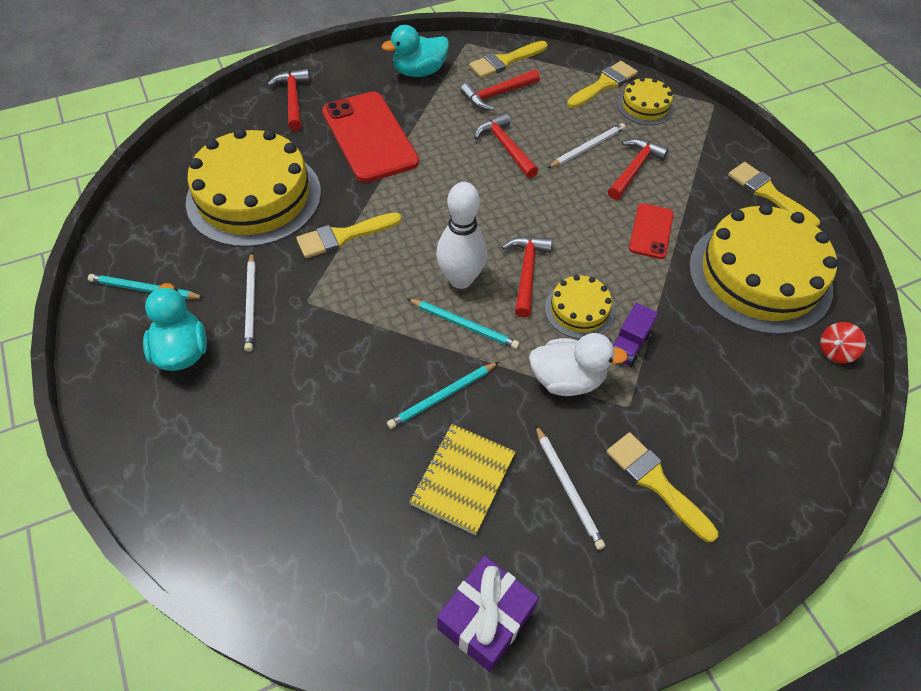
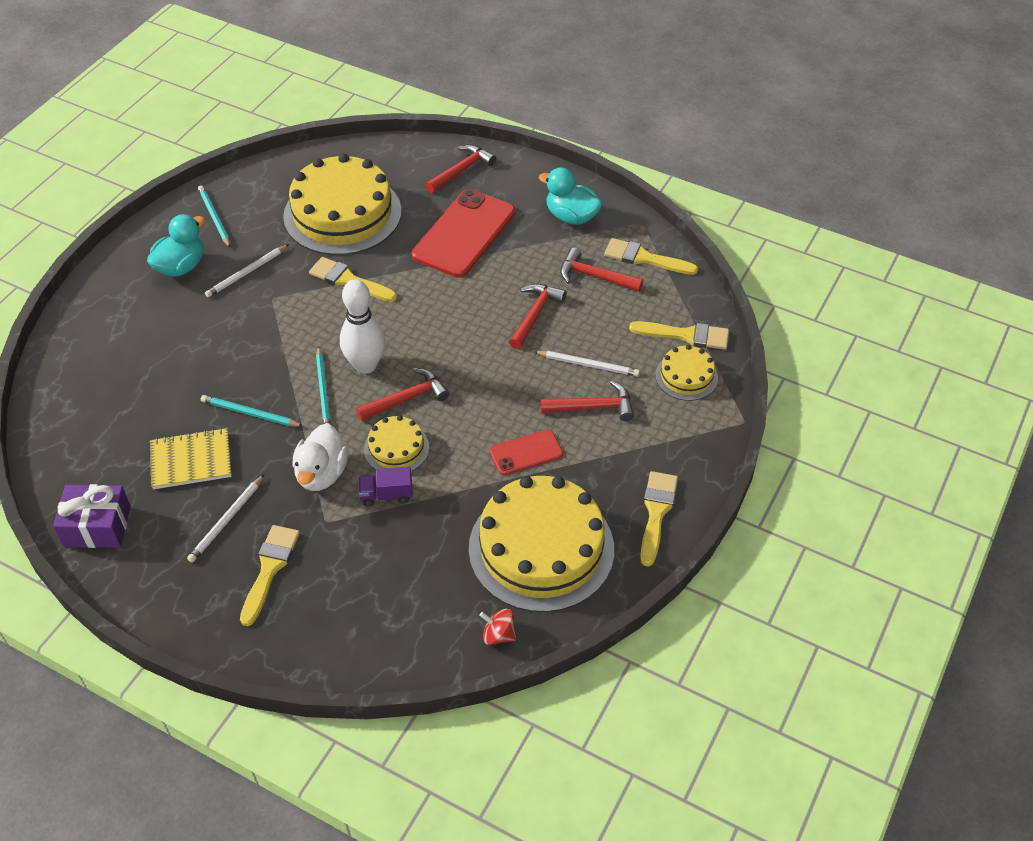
camera: 55 degrees right, 5 degrees down
white duck [529,333,628,396] -> white duck turned 45 degrees clockwise [292,423,348,491]

